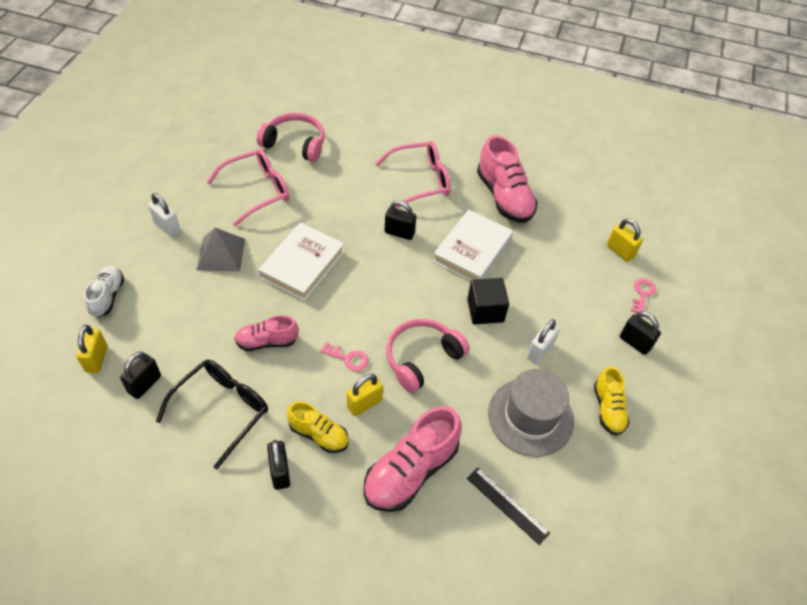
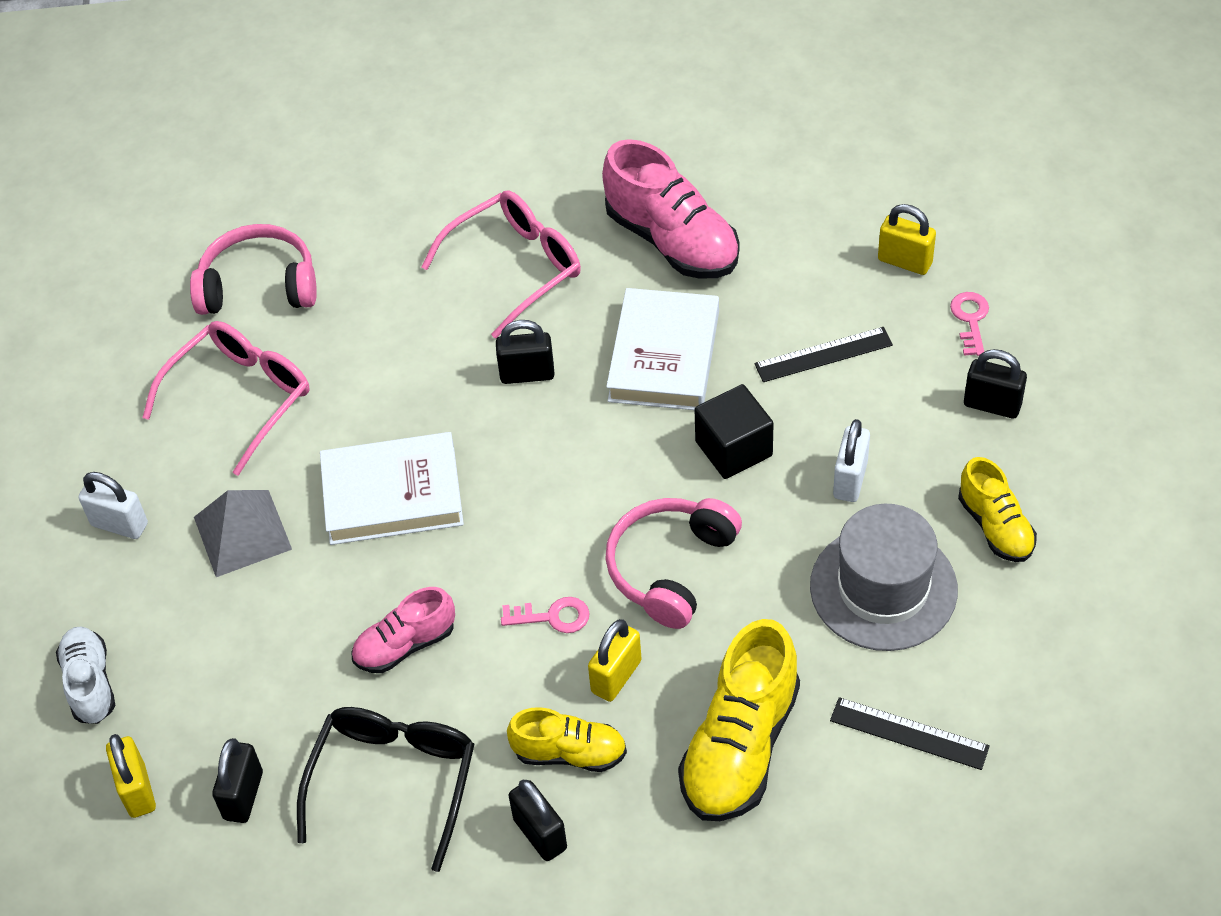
camera: 15 degrees left, 0 degrees up
white book [258,223,344,301] -> white book turned 75 degrees clockwise [320,432,464,545]
pink shoe [364,406,462,512] -> yellow shoe [678,619,800,821]
none -> black ruler [755,327,893,382]

